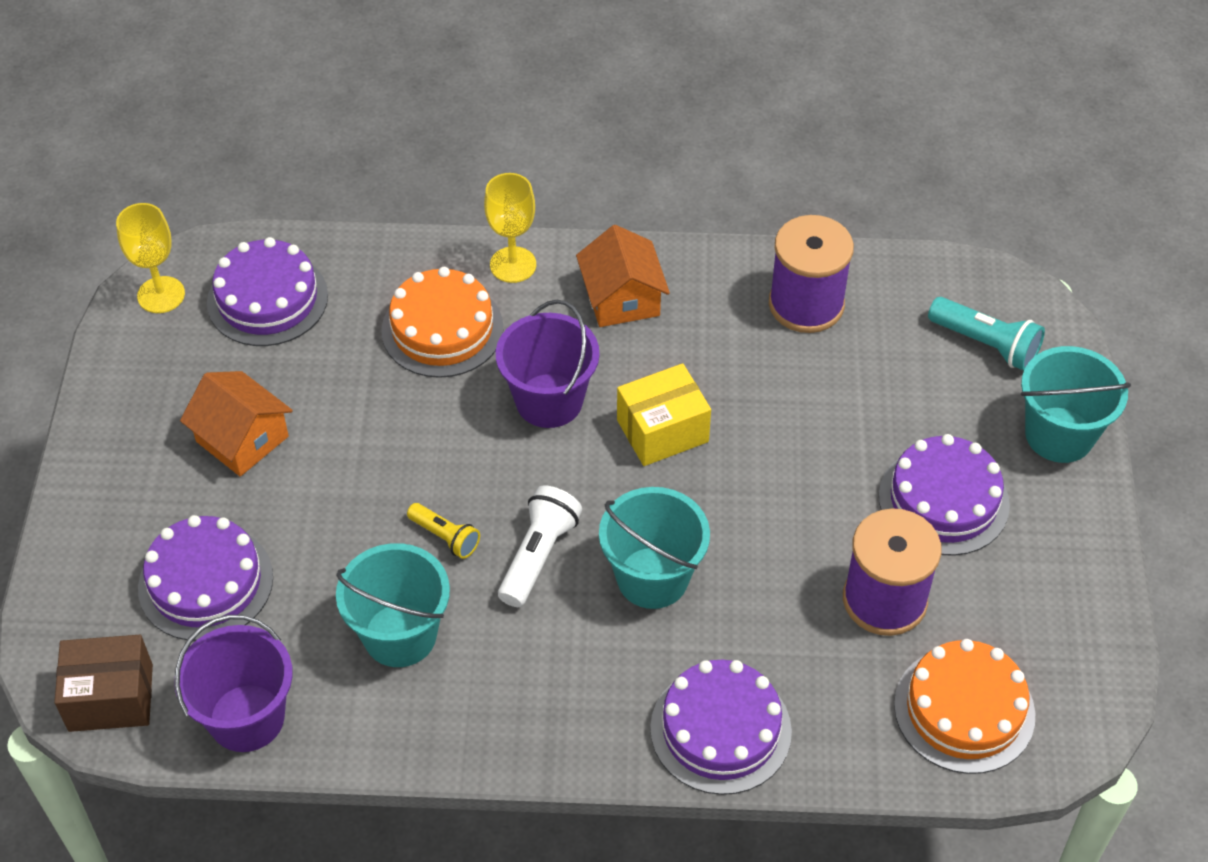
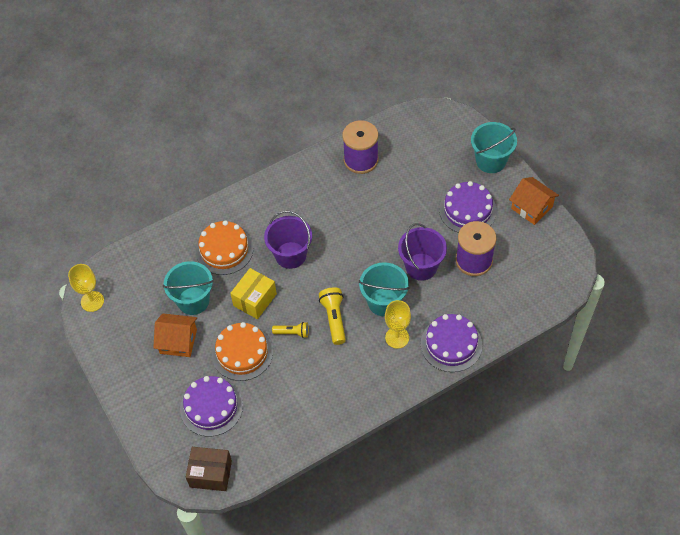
camera: 30 degrees left, 5 degrees up
brown box [54,635,153,732] -> brown box turned 45 degrees clockwise [186,447,232,491]
purple bucket [174,615,293,752] -> purple bucket moved to [398,223,447,281]
purple cake [207,237,328,346] -> none
turquoise bucket [336,543,450,667] -> turquoise bucket moved to [163,261,214,315]
yellow goblet [484,173,536,283] -> yellow goblet moved to [385,300,411,349]
white flashlight [498,486,582,607] -> yellow flashlight [319,287,346,345]
orange house [576,225,670,327] -> orange house moved to [509,177,559,225]
yellow box [617,363,711,466] -> yellow box moved to [230,268,277,319]
orange cake [894,639,1035,774] -> orange cake moved to [212,322,273,381]
turquoise flashlight [928,297,1045,371] -> none

